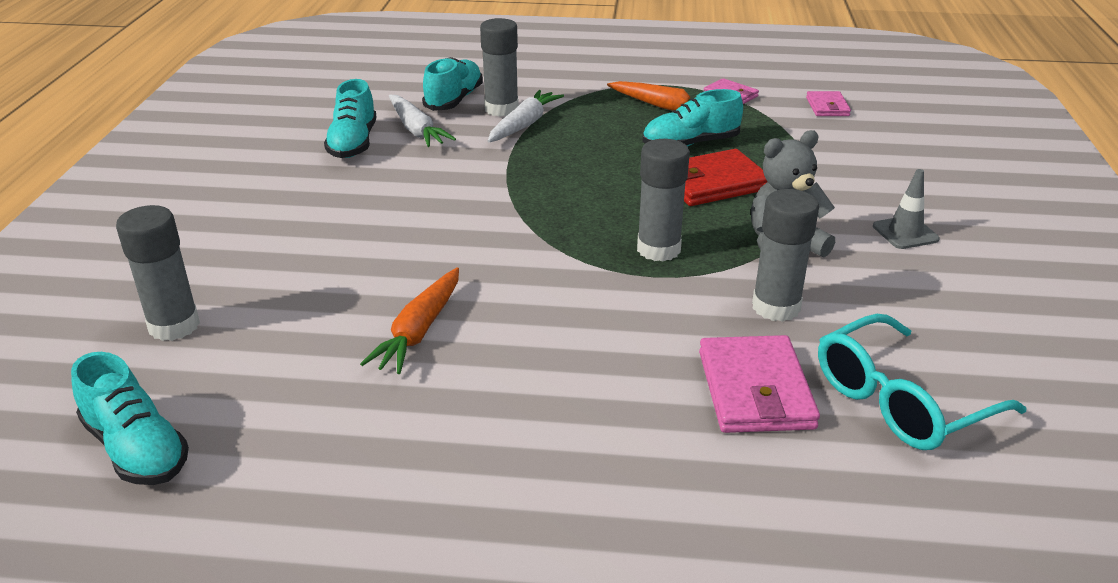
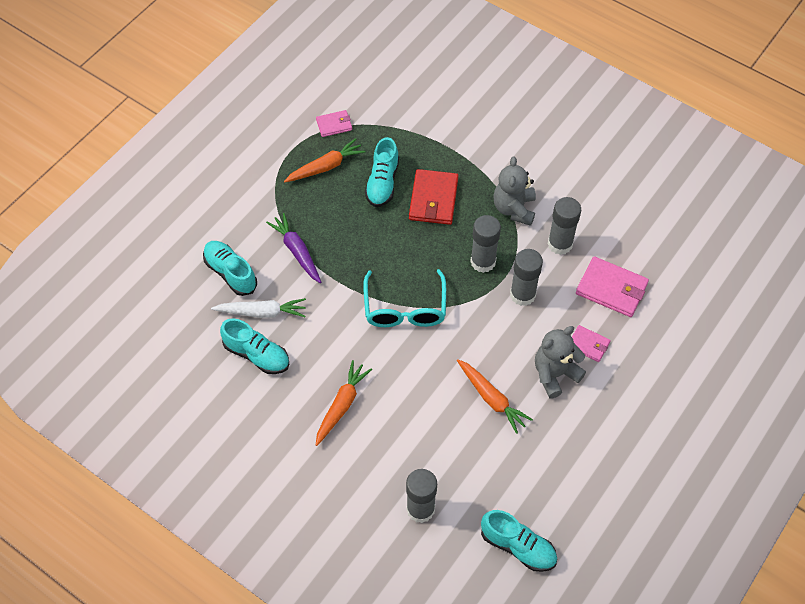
camera: 60 degrees left, 25 degrees up
turquoise shoe [71,352,189,485] -> turquoise shoe turned 45 degrees clockwise [481,510,557,572]
grey glue stick [480,18,519,117] -> grey glue stick moved to [510,249,543,306]
white carrot [488,90,564,142] -> purple carrot [266,213,321,283]
pink wallet [806,91,851,116] -> pink wallet moved to [572,325,610,362]
turquoise glasses [818,314,1027,450] -> turquoise glasses moved to [363,269,446,327]
grey traffic cone [873,169,940,249] -> none
none -> orange carrot [316,360,372,446]
none -> grey teddy bear [535,326,586,398]

